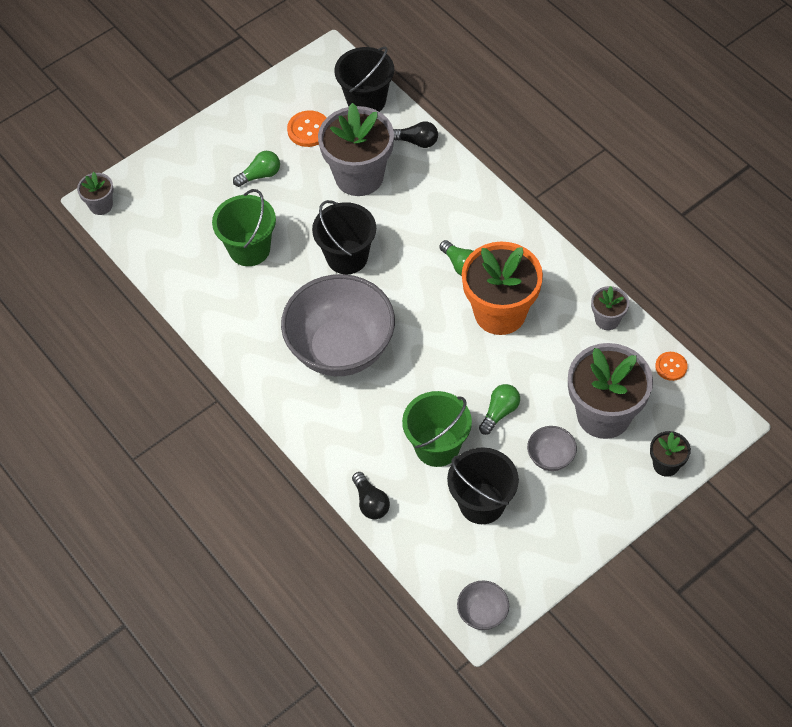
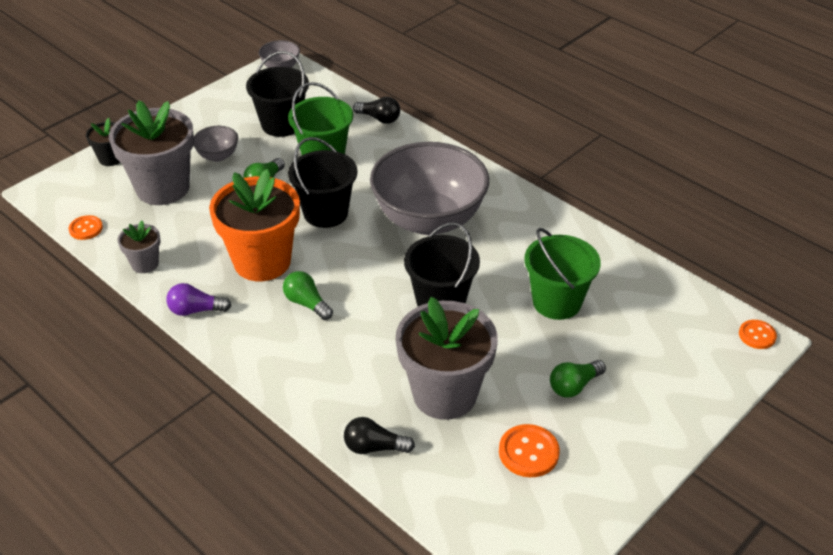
camera: 170 degrees right, 15 degrees down
grey flower pot [77,172,114,215] -> orange button [739,320,777,349]
black bucket [335,47,394,112] -> black bucket moved to [288,137,357,228]
black light bulb [352,472,390,519] -> black light bulb turned 150 degrees clockwise [353,97,400,124]
none -> purple light bulb [166,283,231,316]

